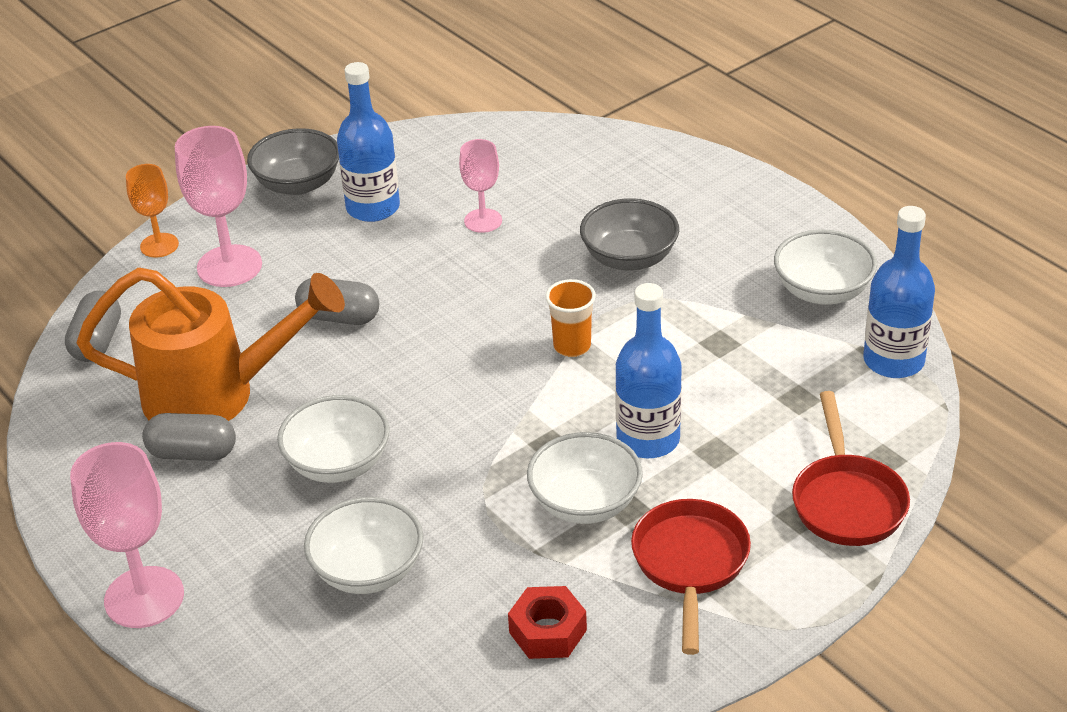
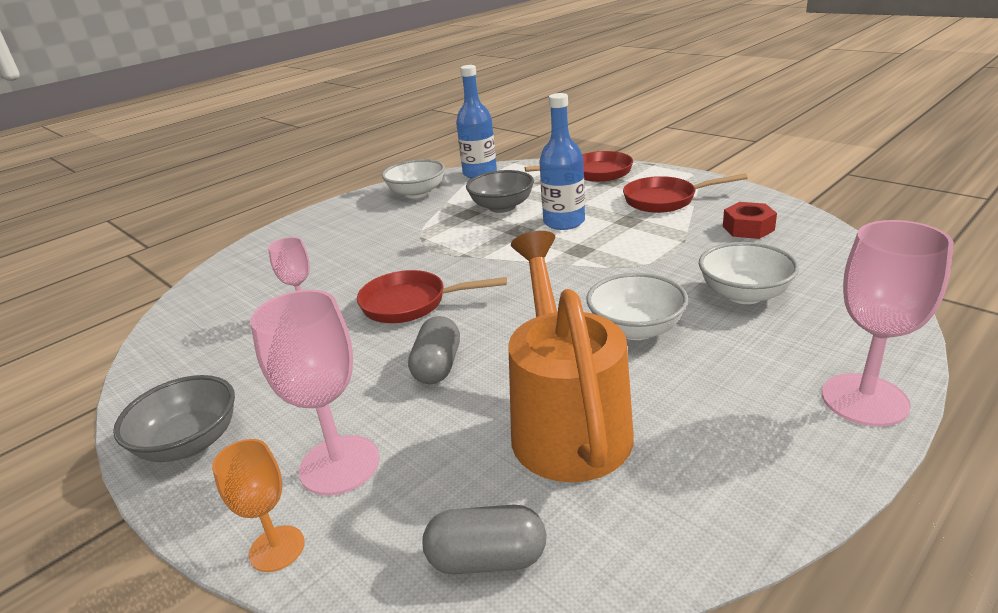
camera: 95 degrees left, 10 degrees down
grey capsule [142,413,236,461] -> none
blue bottle [337,62,400,222] -> none
white bowl [527,432,643,524] -> none
orange cup [545,279,596,357] -> none
grey bowl [580,198,679,271] -> grey bowl moved to [466,170,534,213]
none -> red pan [357,270,507,323]

